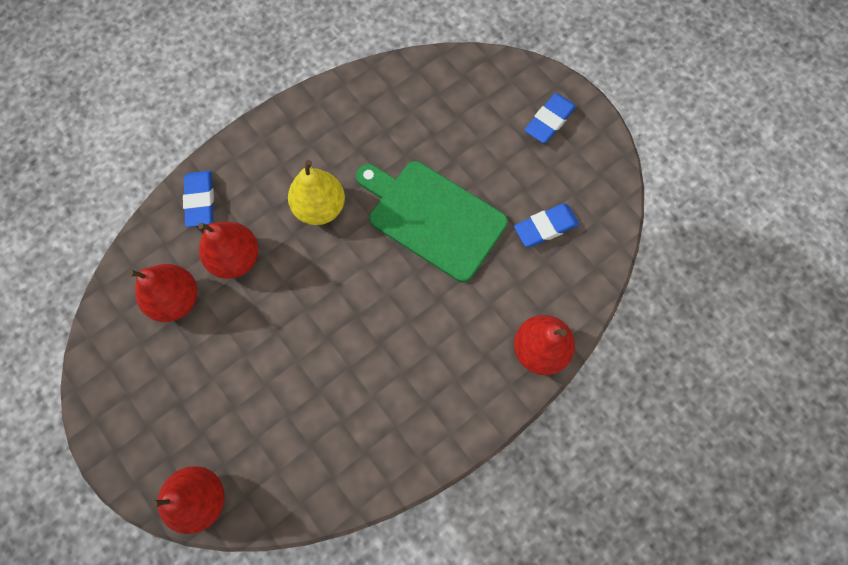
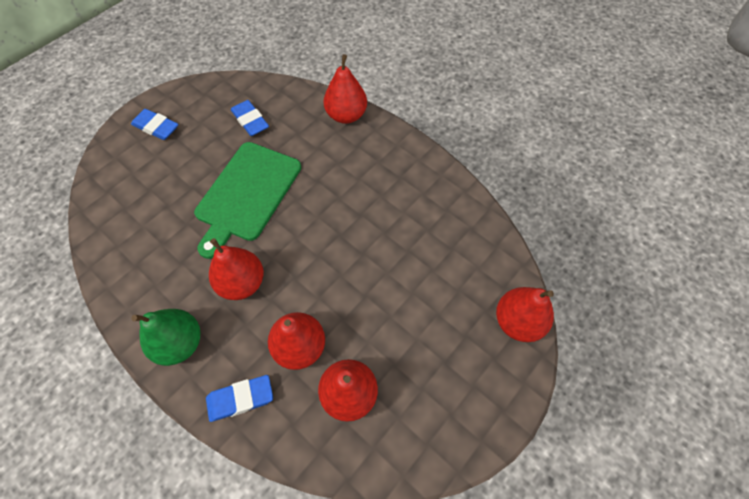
camera: 100 degrees left, 10 degrees down
yellow pear [288,160,345,225] -> red pear [209,238,264,300]
none -> green pear [131,309,200,366]

